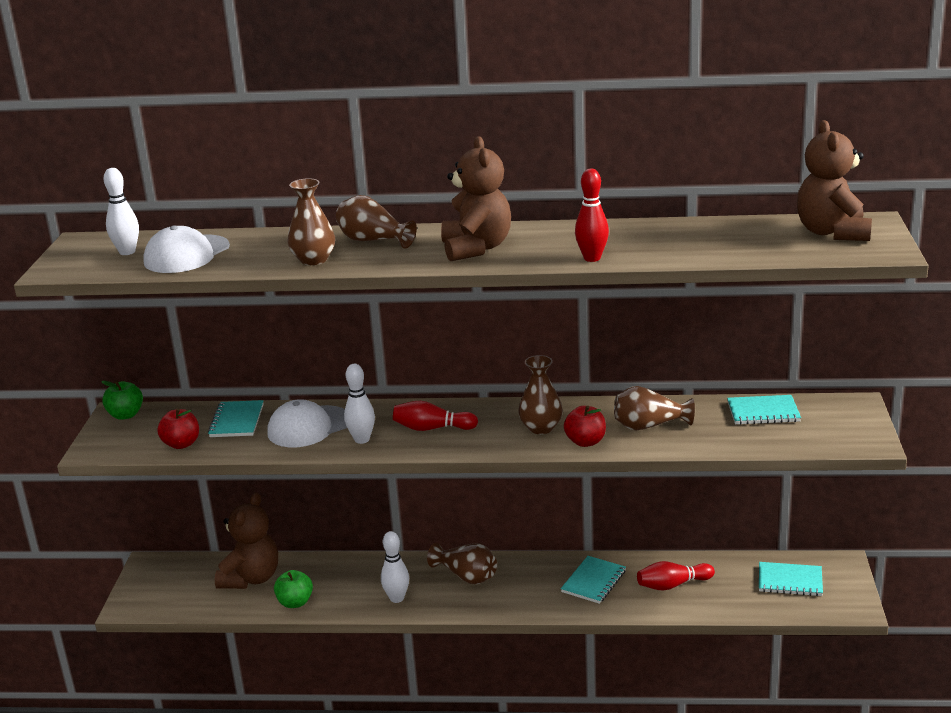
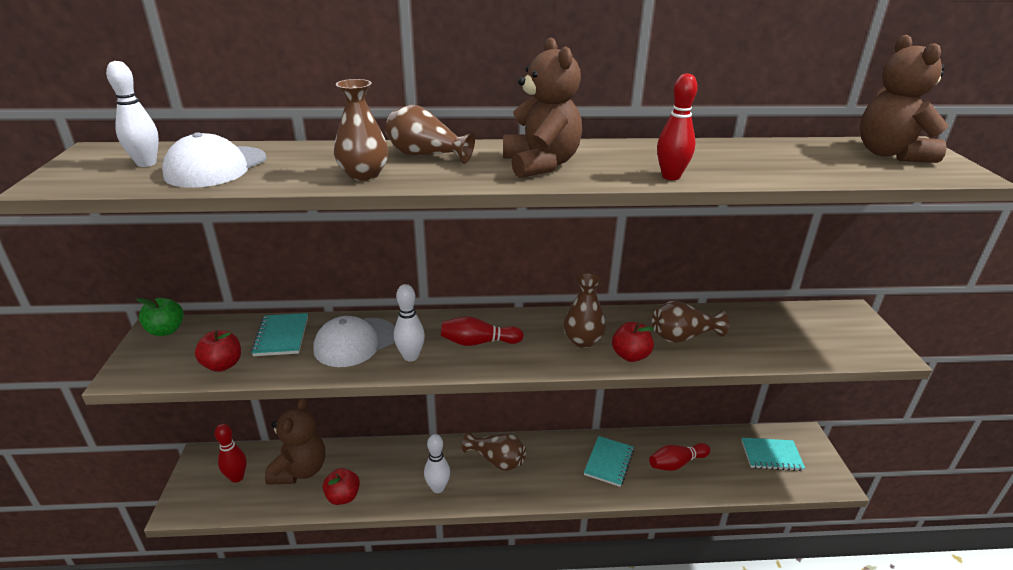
camera: 10 degrees left, 5 degrees up
green apple [274,570,313,608] -> red apple [323,468,360,505]
turquoise notebook [727,395,801,425] -> none
none -> red bowling pin [215,424,247,483]

